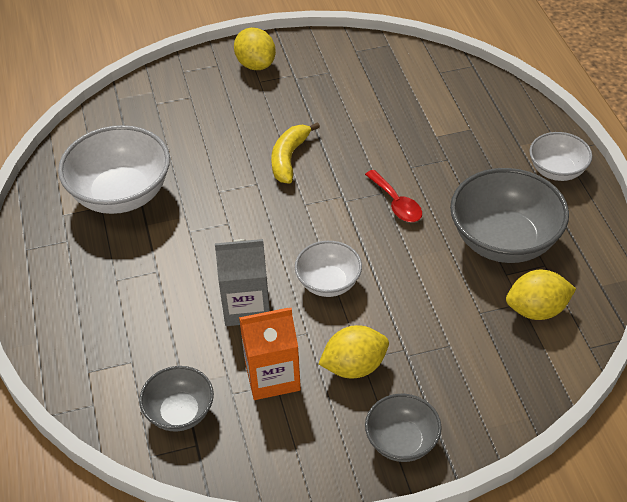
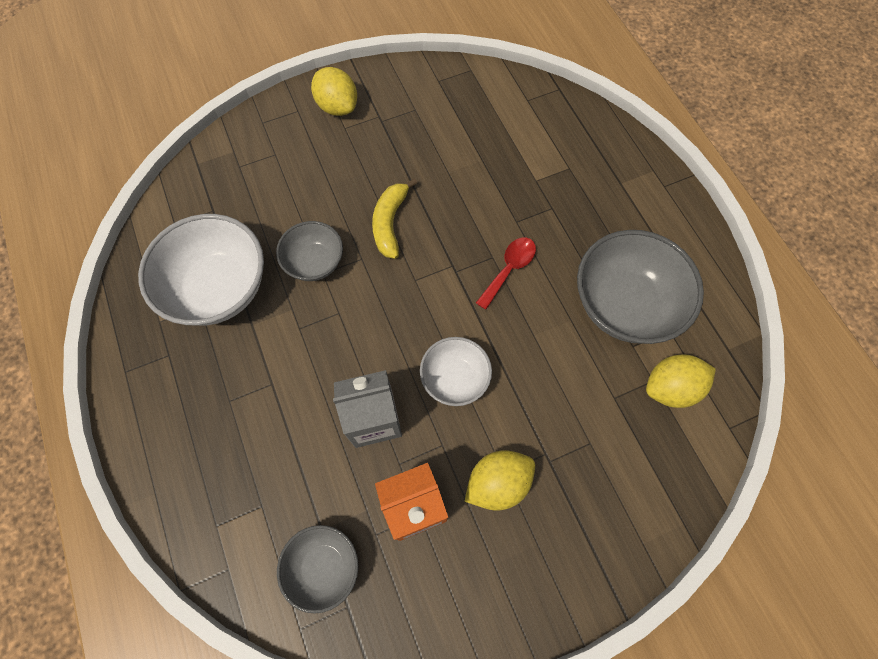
camera: 10 degrees left, 20 degrees up
red spoon [365,170,422,222] -> red spoon turned 105 degrees counterclockwise [476,237,536,310]
grey bowl [365,394,442,462] -> grey bowl moved to [276,221,343,281]
white bowl [529,132,592,181] -> none

